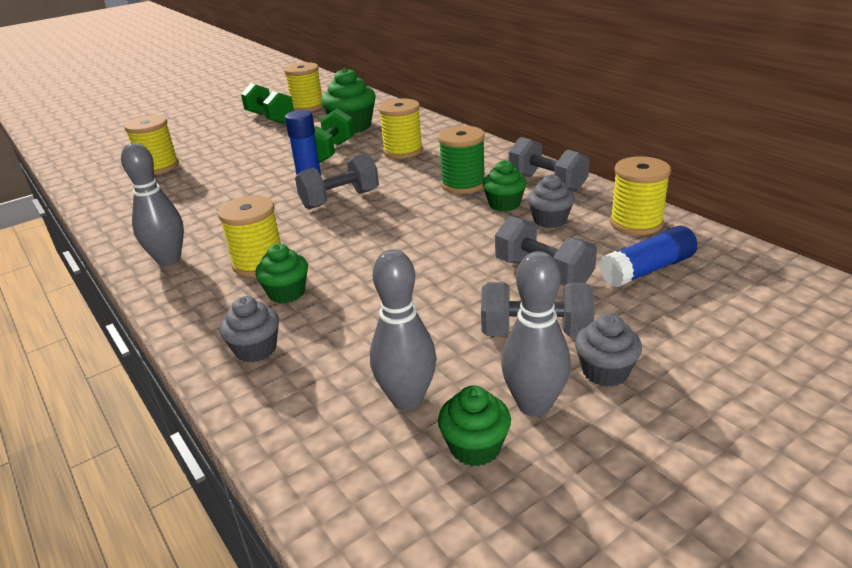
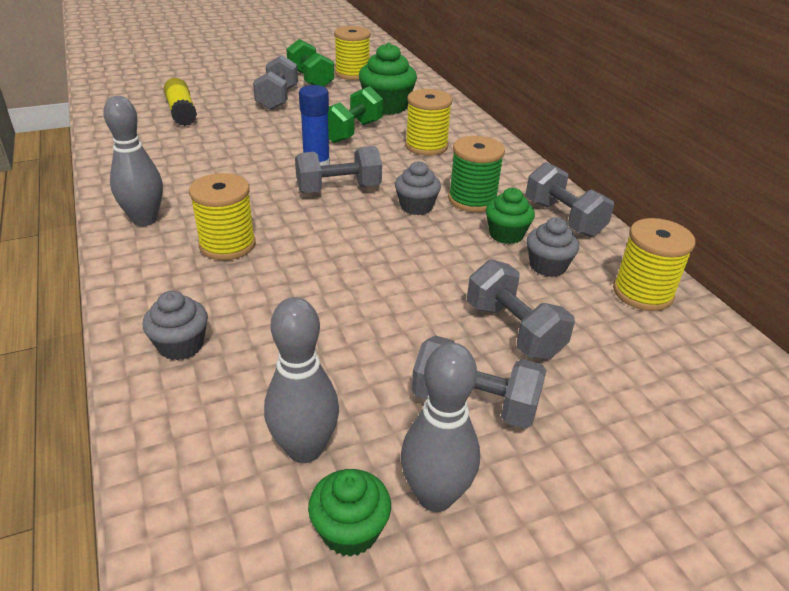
camera: 10 degrees right, 5 degrees up
yellow spool [124,115,179,175] -> yellow glue stick [164,78,197,126]
green cupcake [255,244,308,303] -> none
grey cupcake [575,314,642,387] -> grey cupcake moved to [395,161,441,215]
blue glue stick [600,226,697,288] -> none
none -> grey dumbbell [253,55,298,110]

